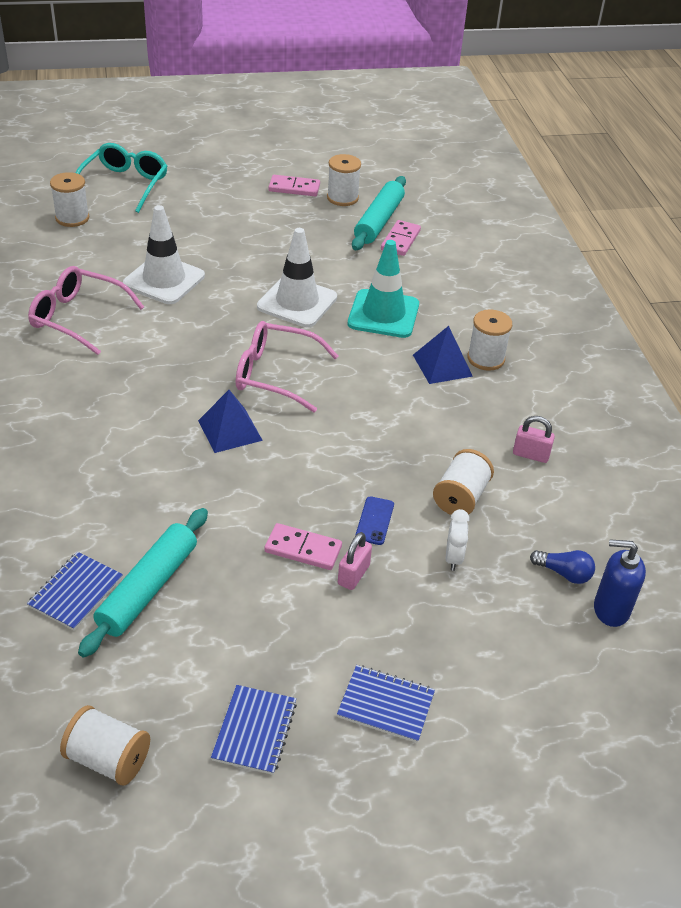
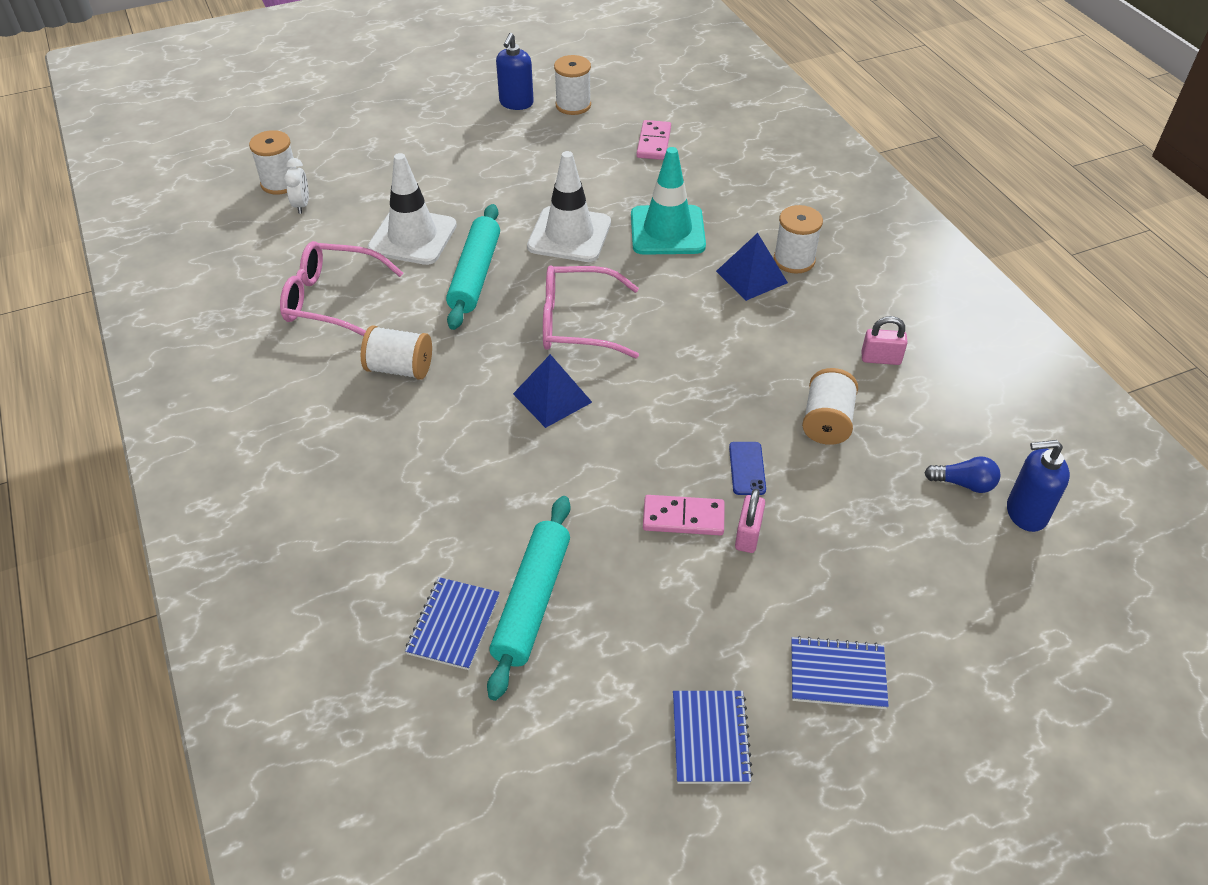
camera: 10 degrees left, 5 degrees up
white spool [60,705,150,785] -> white spool moved to [361,325,432,380]
turquoise glasses [76,143,167,213] -> none
pink domino [268,175,320,196] -> blue soap dispenser [496,33,534,110]
turquoise rolling pin [352,176,406,250] -> turquoise rolling pin moved to [446,204,500,330]
white clock [446,509,470,571] -> white clock moved to [284,158,309,214]

